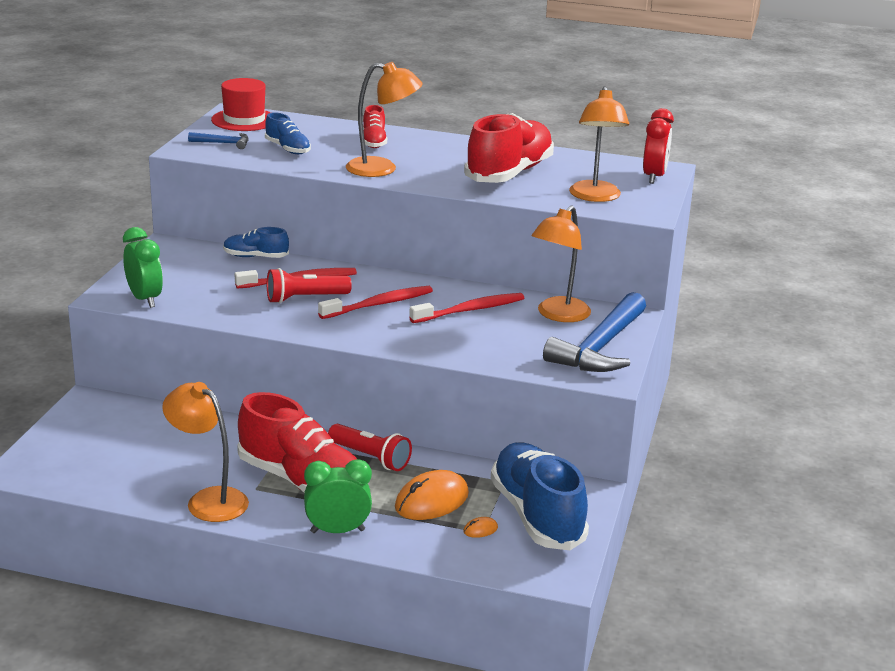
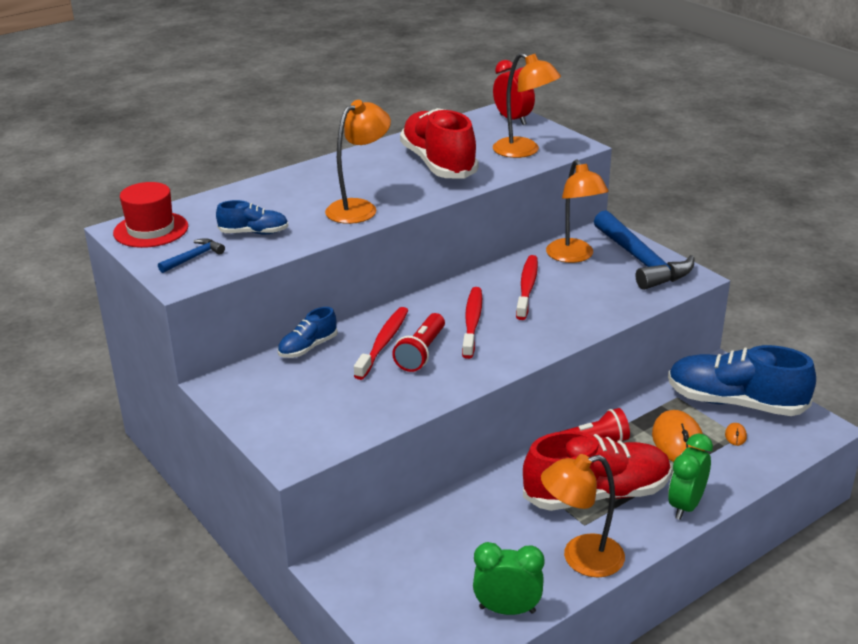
camera: 50 degrees left, 5 degrees up
green clock [123,227,163,308] -> green clock moved to [473,542,544,615]
red shoe [363,105,387,148] -> none

